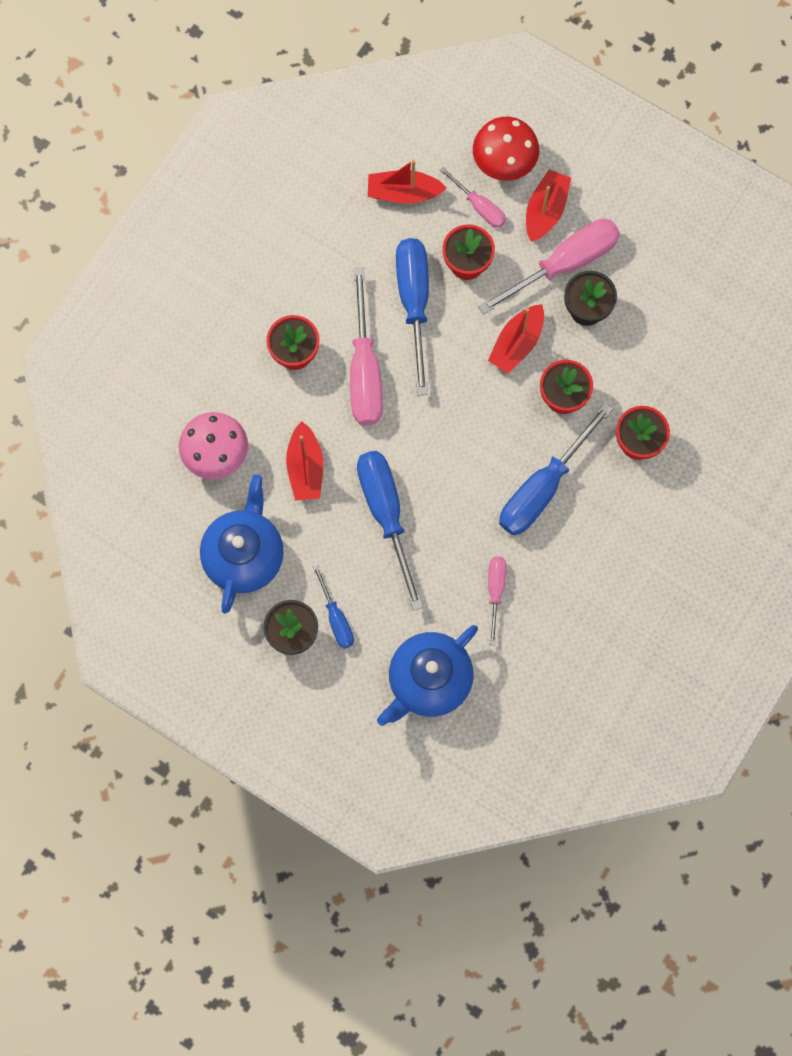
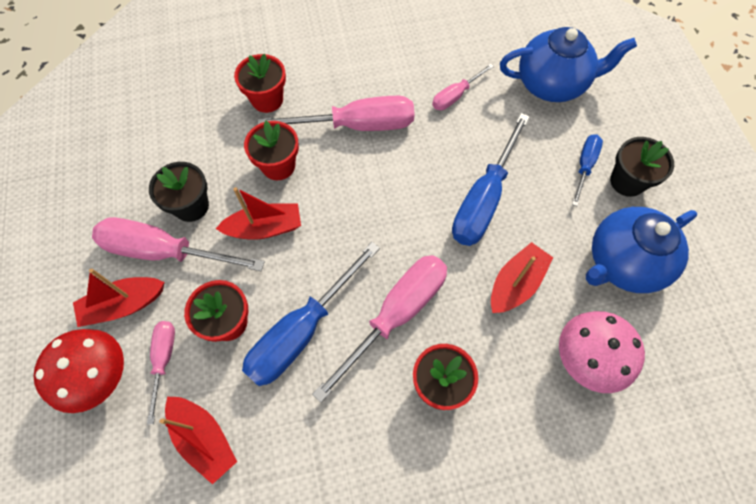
camera: 135 degrees left, 10 degrees down
blue screwdriver [499,403,613,536] -> pink screwdriver [258,96,415,131]

